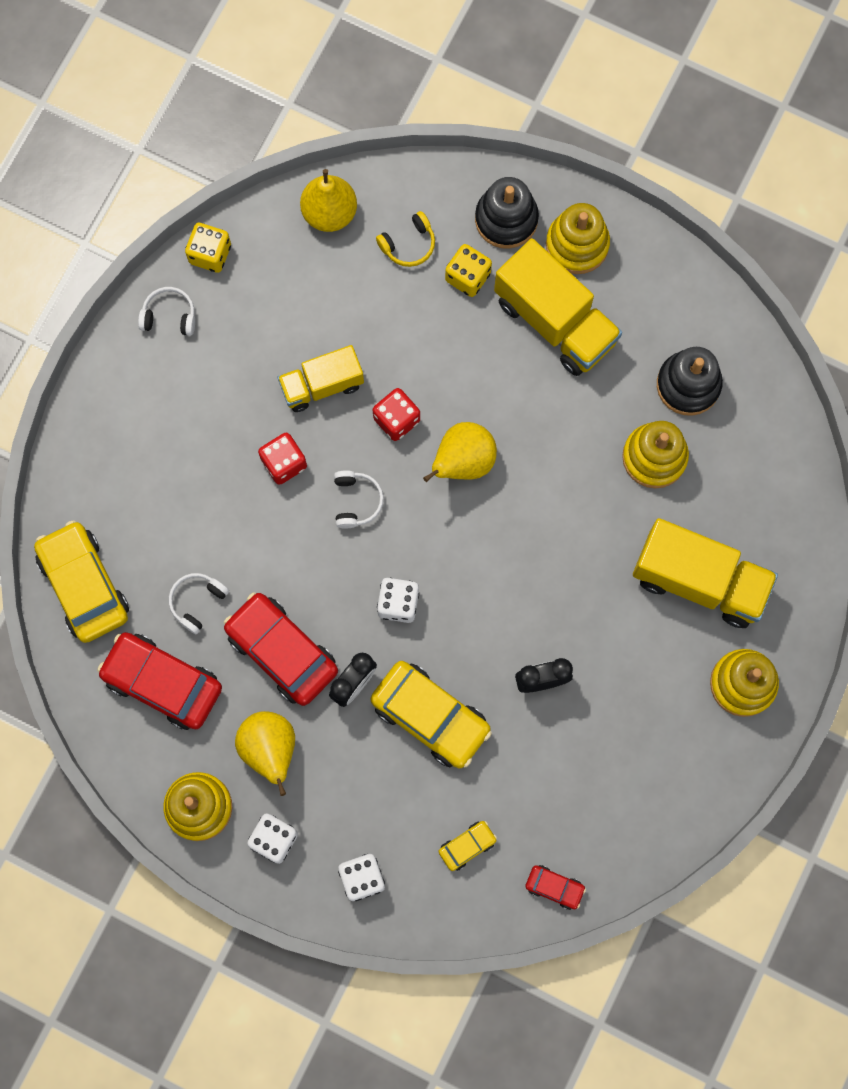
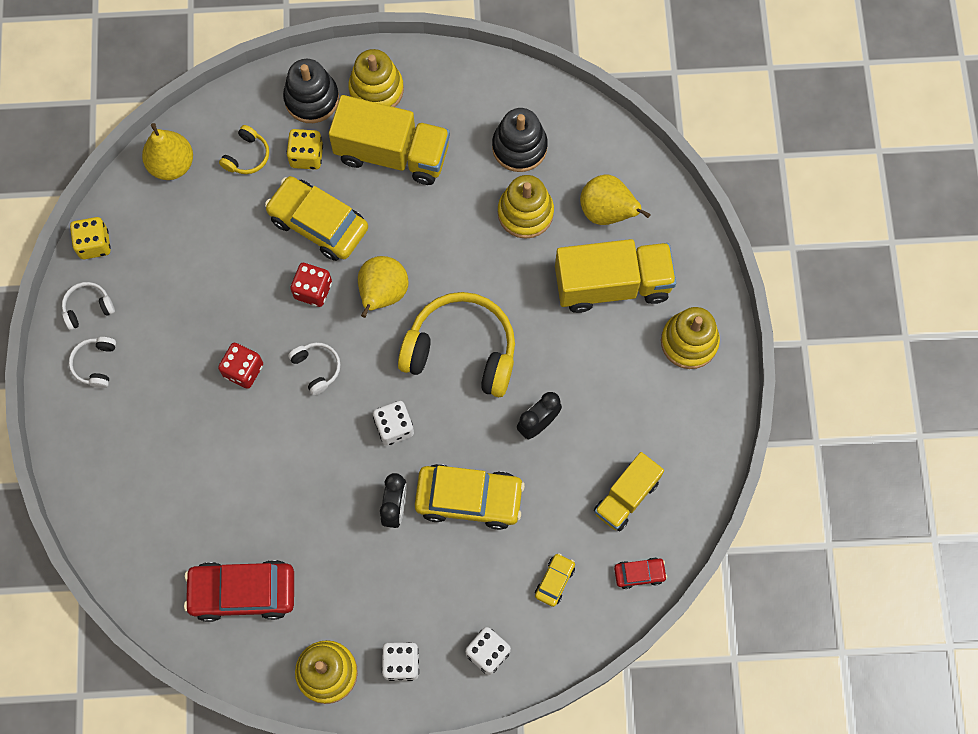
camera: 30 degrees left, 5 degrees down
yellow car [34,520,129,643] -> yellow car moved to [265,176,368,261]
white headphones [169,573,229,634] -> white headphones moved to [69,337,116,388]
red car [224,593,338,706] -> none
yellow pear [235,711,295,796] -> yellow pear moved to [580,174,651,225]
yellow truck [278,345,364,412] -> yellow truck moved to [594,452,664,531]
none -> yellow headphones [398,292,515,397]

